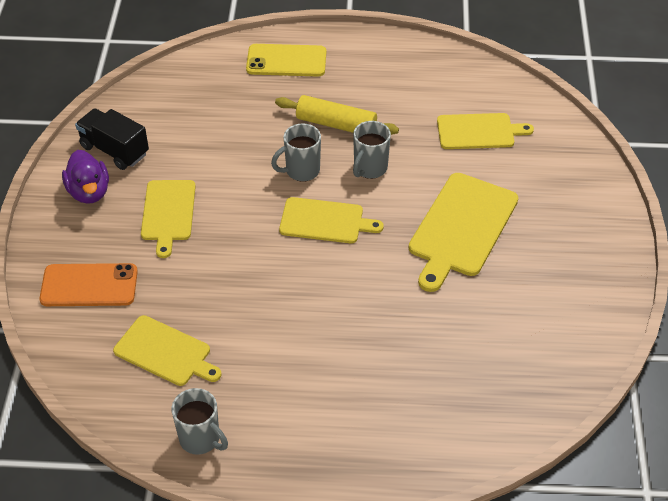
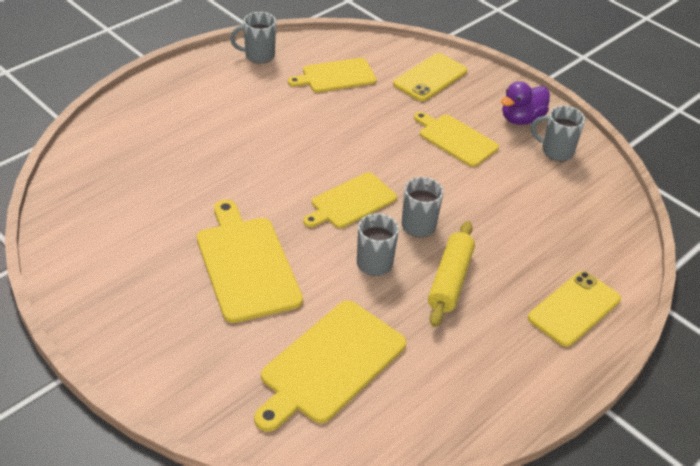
camera: 130 degrees right, 5 degrees down
orange phone [39,263,138,306] -> yellow phone [393,53,467,101]
purple duck [62,150,109,204] -> purple duck turned 60 degrees counterclockwise [501,81,550,125]
black truck [75,108,149,170] -> grey mug [531,106,585,161]
yellow rolling pin [275,95,399,135] -> yellow rolling pin turned 45 degrees counterclockwise [428,221,475,327]
yellow cutting board [437,113,534,149] -> yellow cutting board [254,300,406,432], size x1.51

